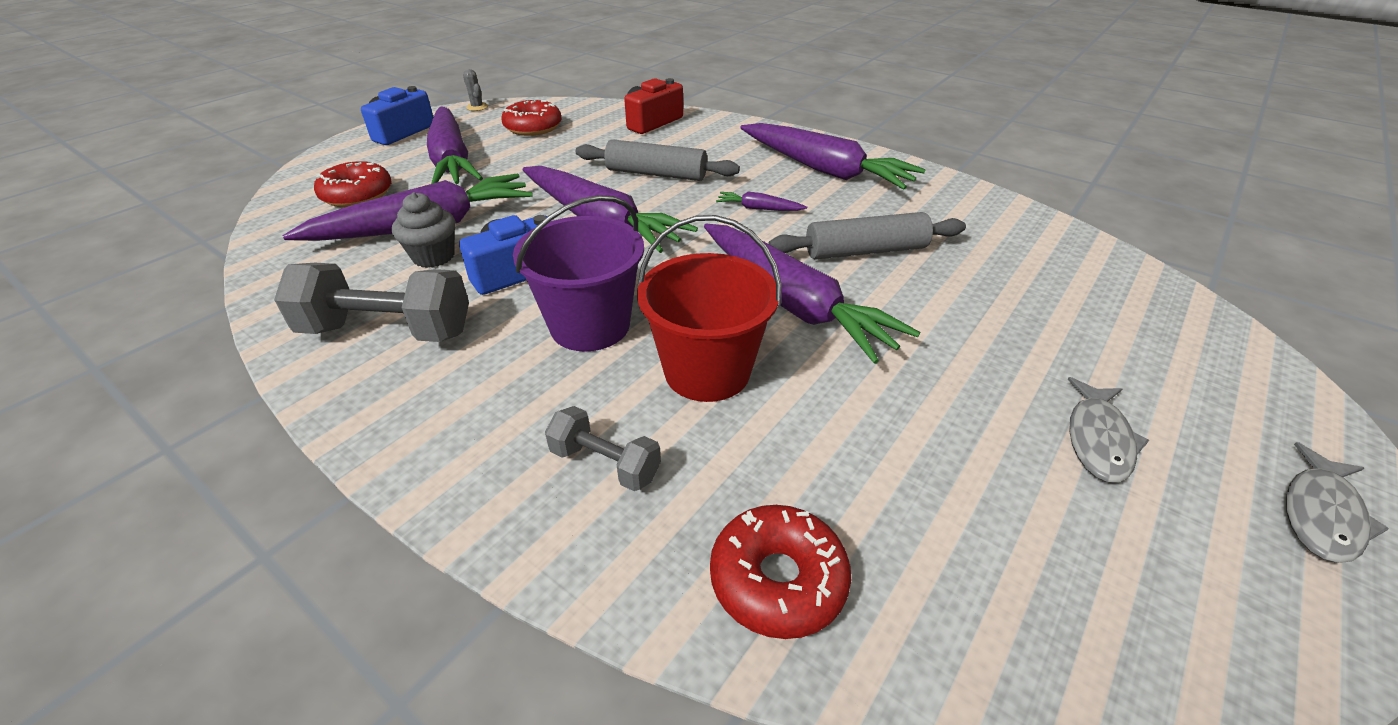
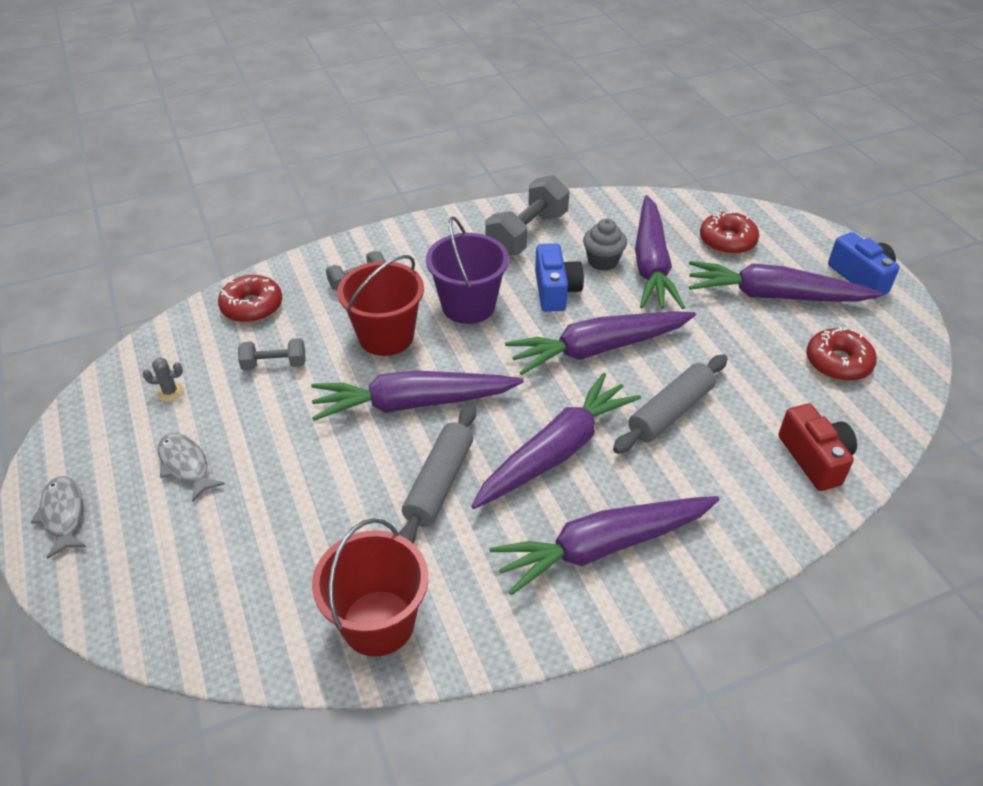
camera: 120 degrees right, 5 degrees up
grey cactus [463,69,488,111] -> grey cactus moved to [143,358,184,401]
purple carrot [716,192,807,211] -> purple carrot [471,372,641,509], size x2.43
none -> grey dumbbell [238,338,306,371]
none -> red bucket [312,518,428,657]

